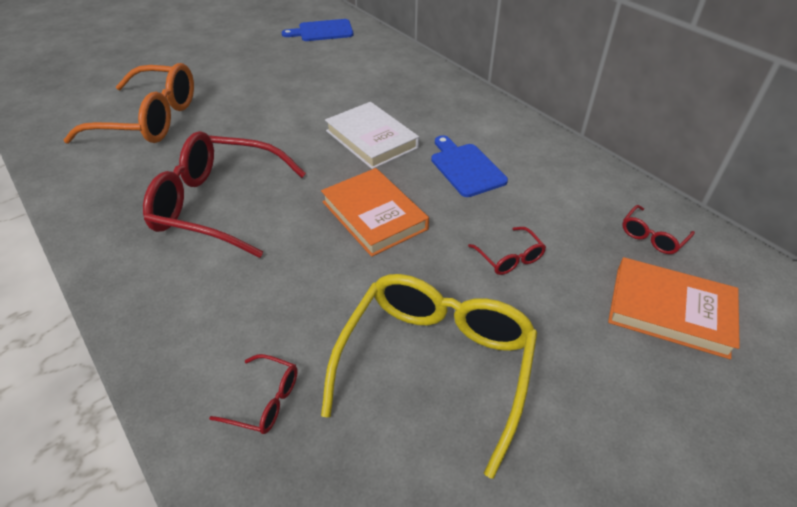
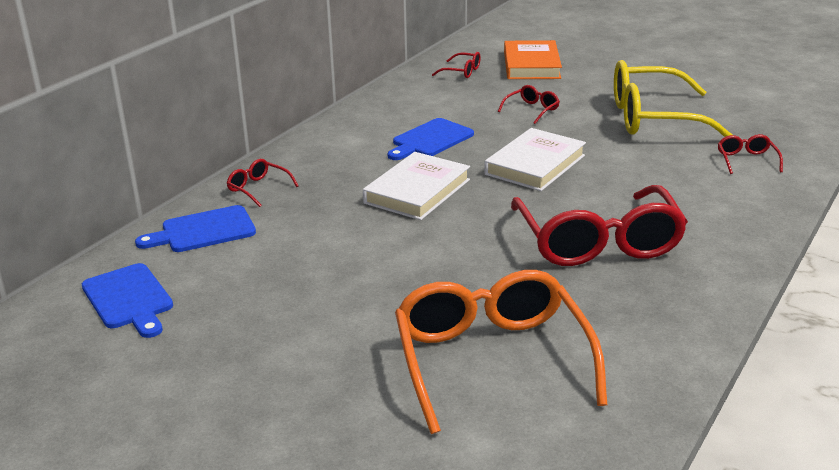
camera: 110 degrees left, 15 degrees down
orange book [321,168,429,257] -> white book [484,128,586,191]
none -> blue cutting board [135,205,256,252]
none -> red glasses [227,159,299,207]

